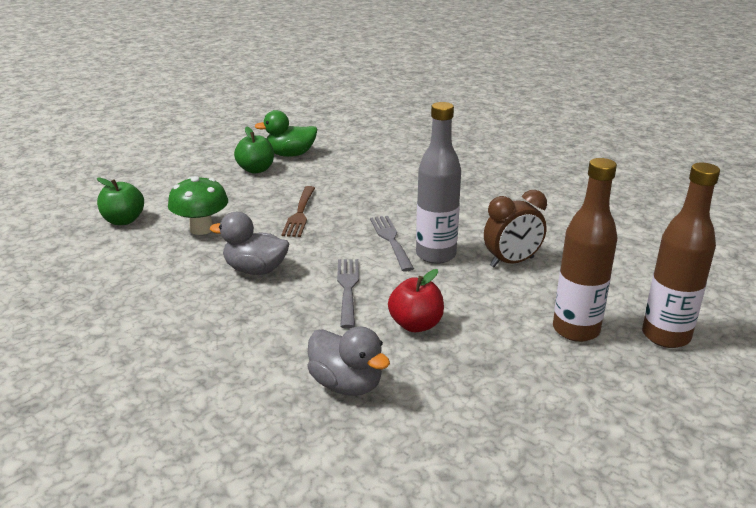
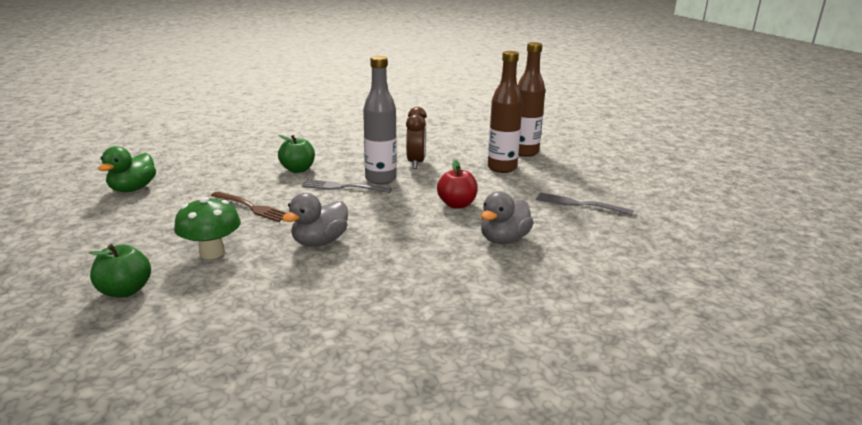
camera: 65 degrees left, 5 degrees down
green apple [234,126,274,174] -> green apple moved to [278,135,315,173]
grey duck [308,326,390,396] -> grey duck turned 150 degrees clockwise [481,191,533,244]
grey fork [337,259,359,329] -> grey fork moved to [536,192,634,215]

